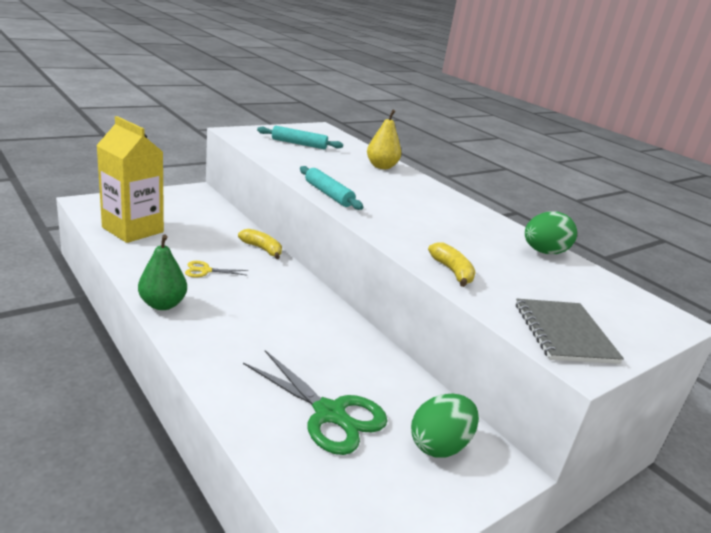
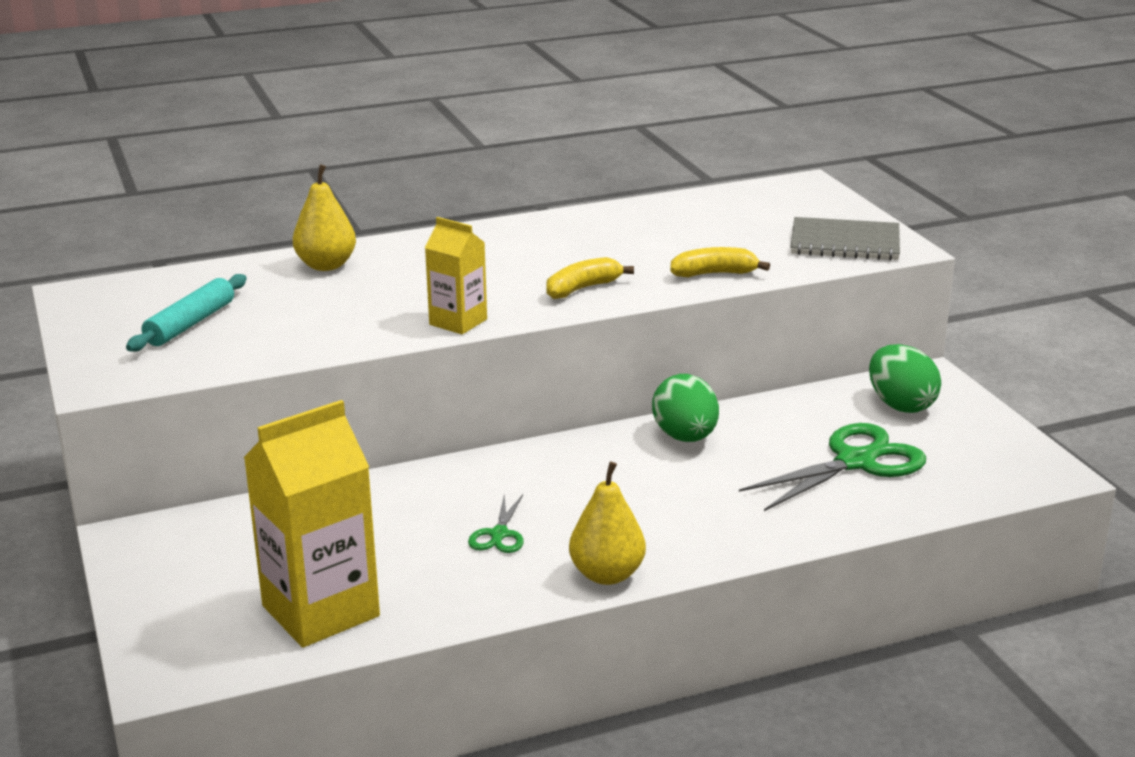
camera: 70 degrees left, 0 degrees up
green pear [138,235,187,310] -> yellow pear [569,462,646,585]
yellow scissors [185,261,248,278] -> green scissors [468,495,524,553]
yellow banana [238,229,282,259] -> yellow banana moved to [546,257,634,299]
turquoise rolling pin [300,166,363,210] -> yellow carton [425,217,487,334]
green egg [525,211,577,254] -> green egg moved to [652,374,719,442]

